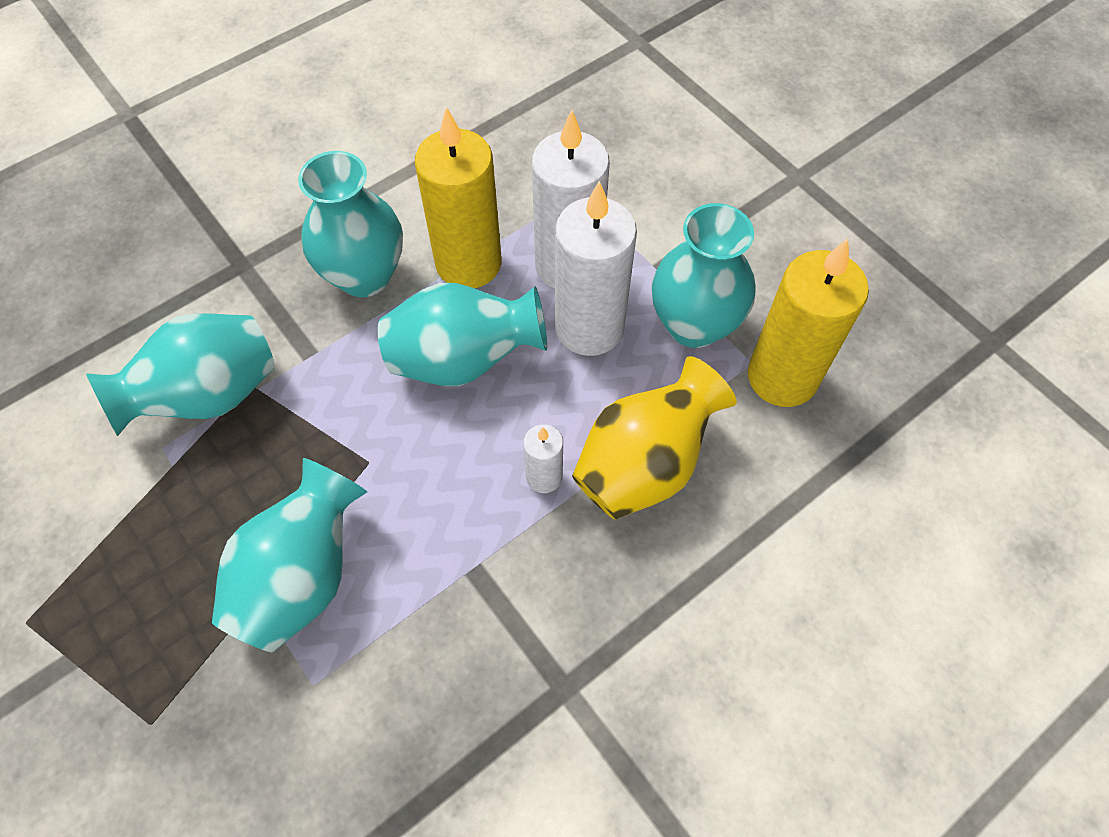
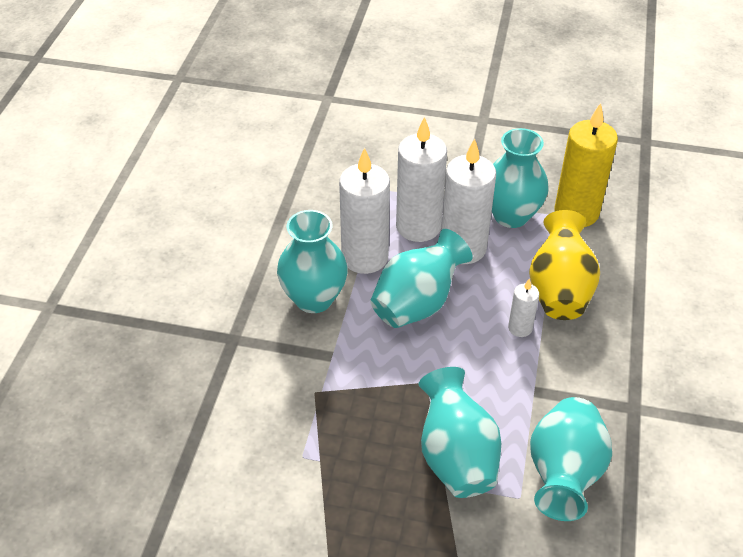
camera: 40 degrees left, 15 degrees down
turquoise vase [86,314,275,436] -> turquoise vase moved to [530,397,612,521]
yellow candle [415,107,502,288] -> white candle [339,147,390,274]

